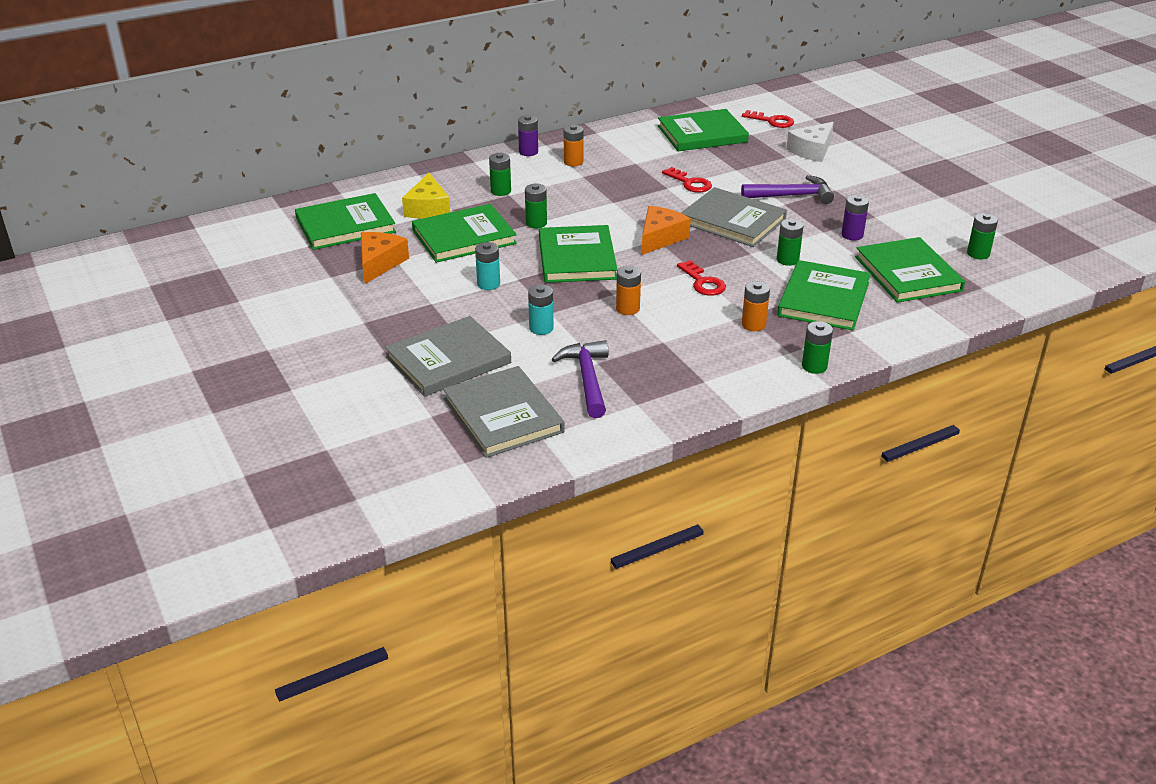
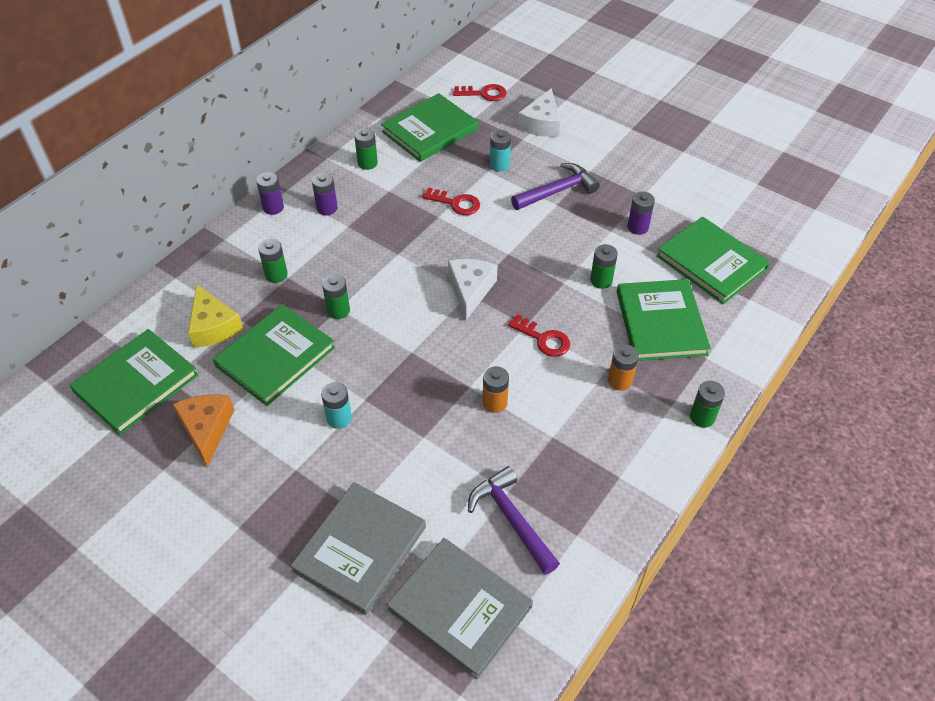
camera: 25 degrees left, 15 degrees up
turquoise battery [528,284,554,335] -> turquoise battery moved to [490,130,511,172]
green book [539,225,618,283] -> none
orange battery [564,125,584,166] -> purple battery [312,173,338,215]
orange cheese [642,206,691,255] -> white cheese [448,259,498,320]
grey book [681,187,787,247] -> none
green battery [967,213,998,259] -> green battery moved to [354,128,378,170]

